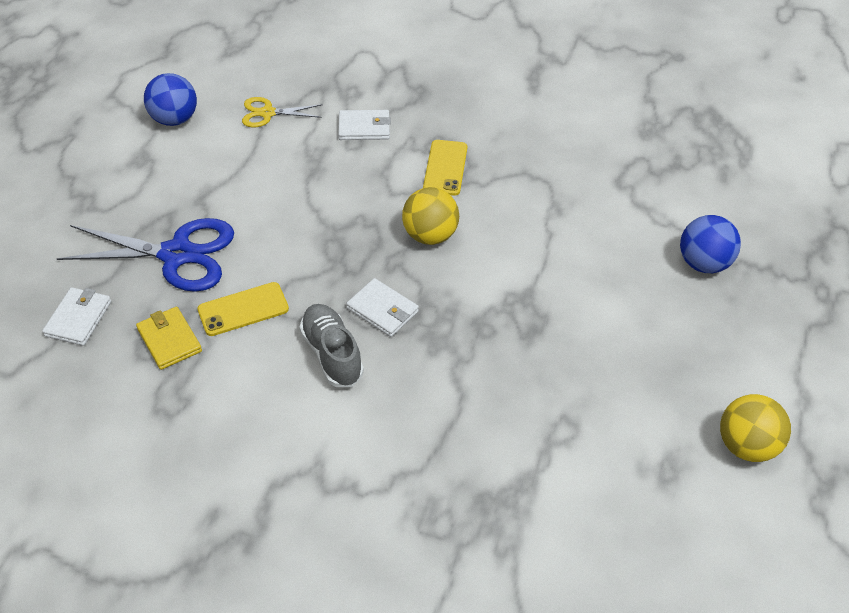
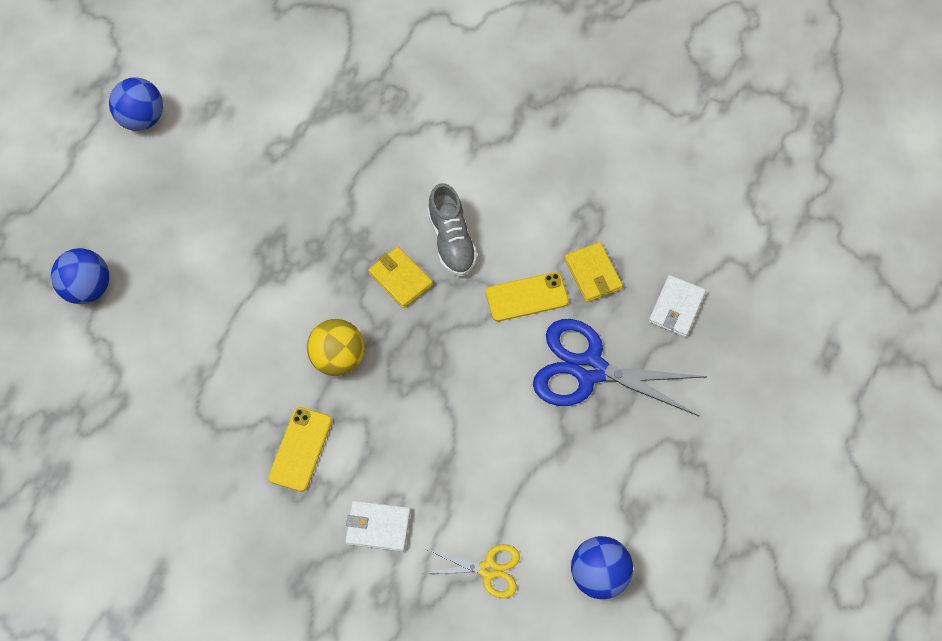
camera: 170 degrees left, 15 degrees up
white wallet [346,278,419,337] -> yellow wallet [368,247,433,308]
yellow ball [720,394,791,462] -> blue ball [109,77,163,131]

